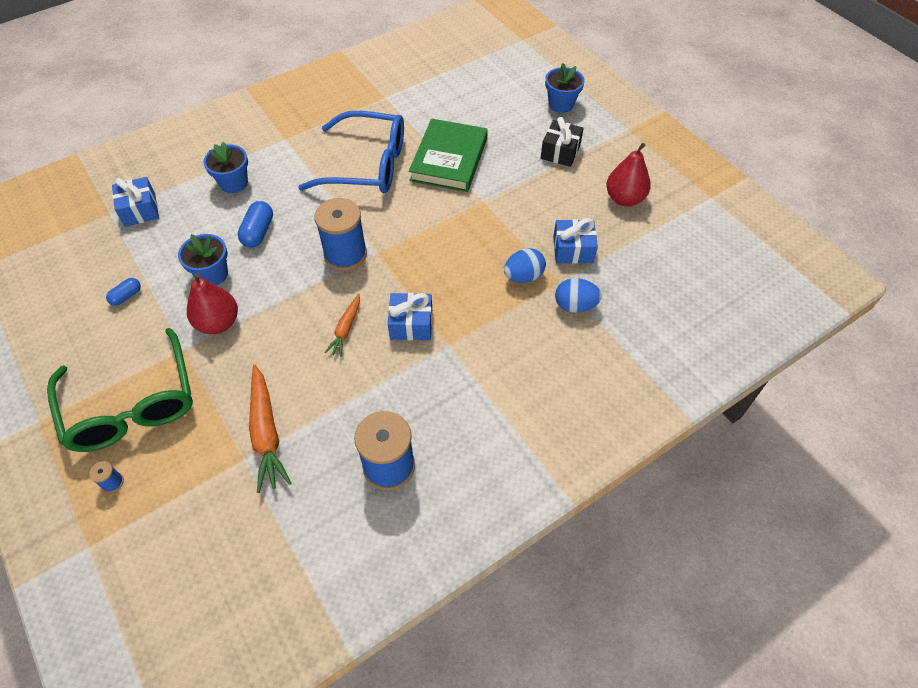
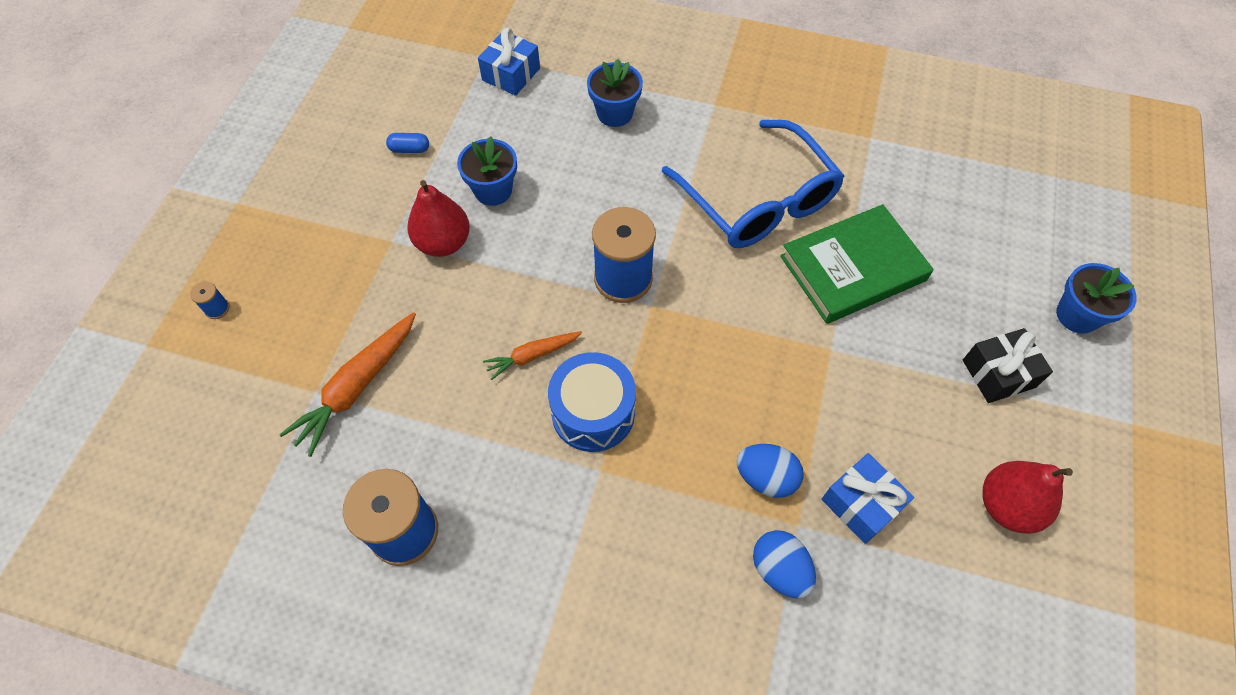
camera: 50 degrees right, 5 degrees up
green glasses [47,328,193,452] -> none
blue capsule [238,201,273,248] -> none
blue gift [388,293,432,340] -> blue drum [548,352,636,452]

